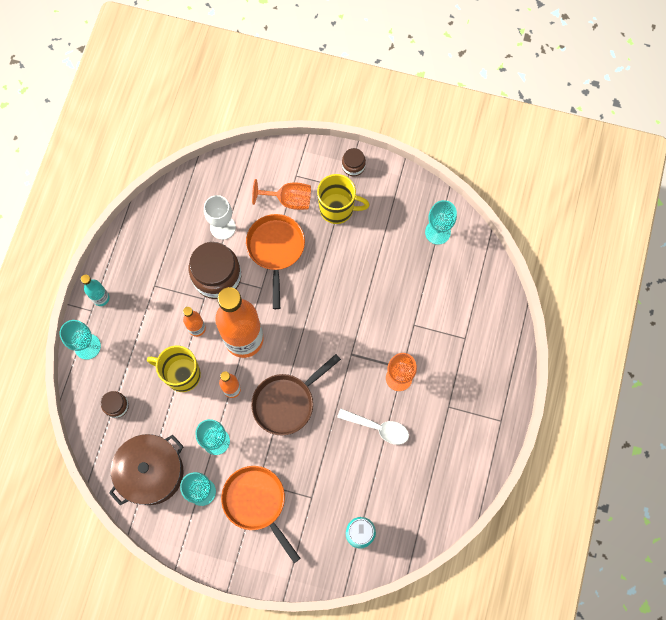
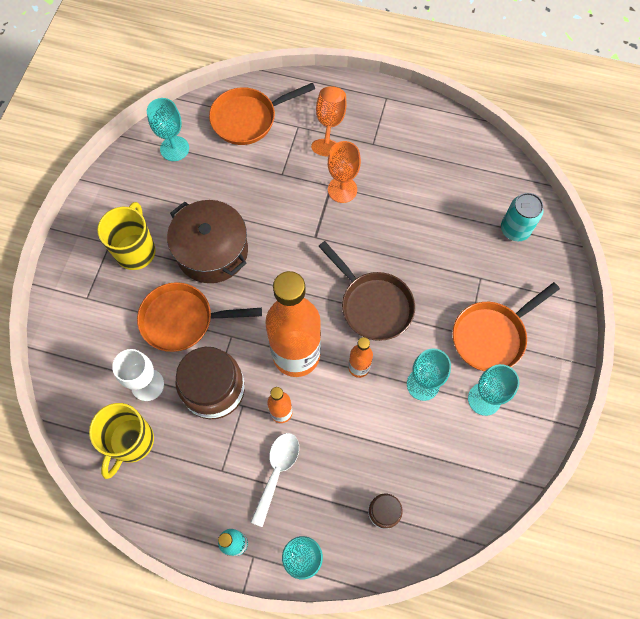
camera: 90 degrees left, 5 degrees down
brown pot [109,434,184,505] -> brown pot moved to [167,200,248,283]
yellow mug [147,346,201,392] -> yellow mug moved to [89,403,154,479]
orange goblet [252,179,311,210] -> orange goblet moved to [311,86,346,157]
white spoon [337,409,409,445] -> white spoon moved to [251,433,299,527]
brown jar [342,148,366,176] -> none
none -> orange pan [209,83,315,145]

